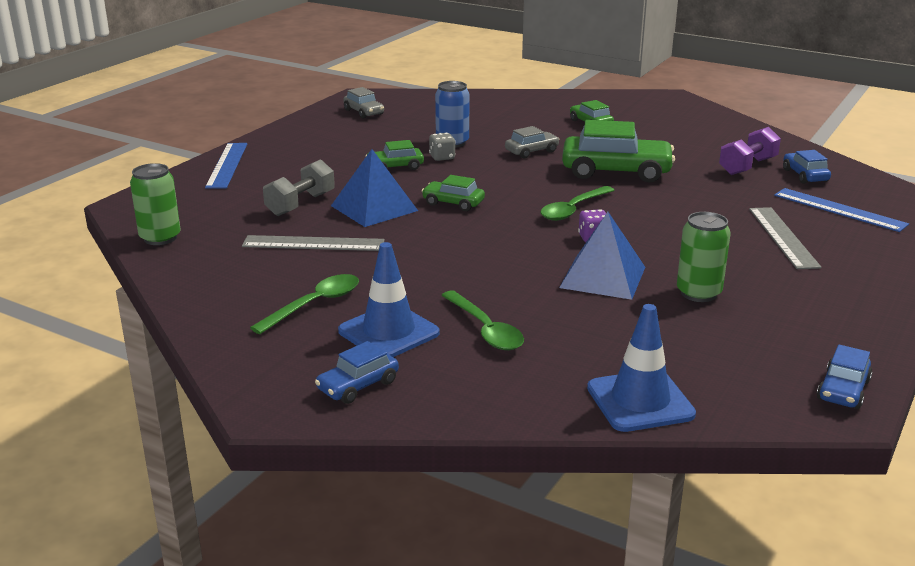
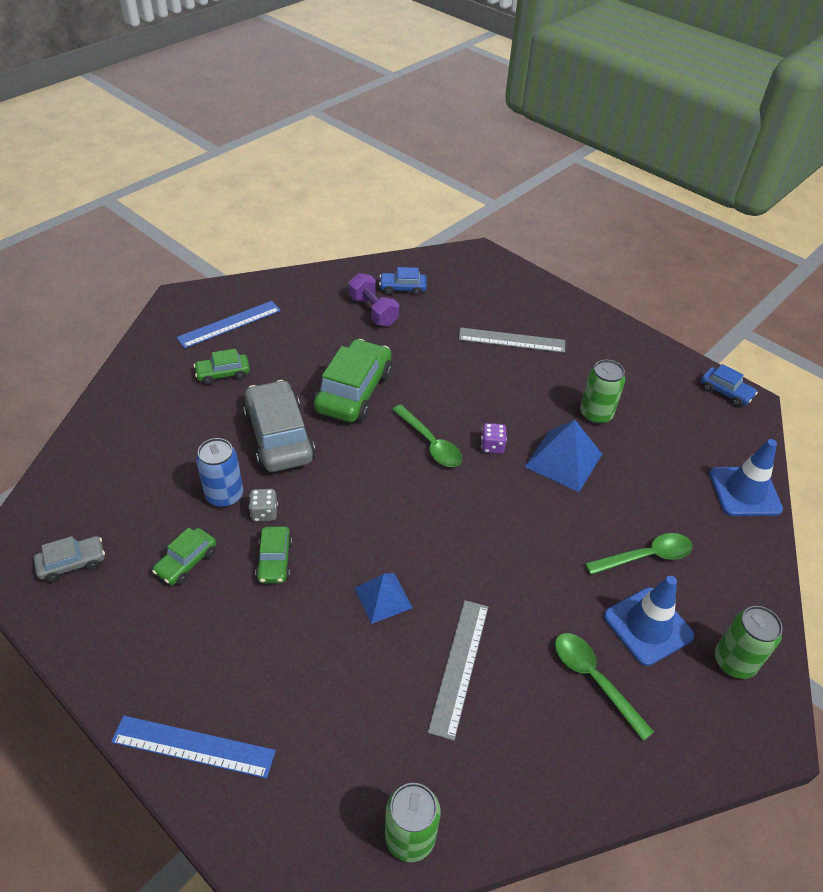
camera: 80 degrees left, 20 degrees up
grey dumbbell [263,159,335,216] -> none
blue car [315,341,399,404] -> green can [715,606,783,679]
blue pyramid [331,149,418,227] -> blue pyramid [355,573,412,624], size x0.65
green car [422,175,485,211] -> green car moved to [152,527,216,585]
grey car [505,126,560,158] -> grey car [243,380,315,472], size x1.93
blue ruler [774,188,909,232] -> blue ruler moved to [176,301,281,348]

